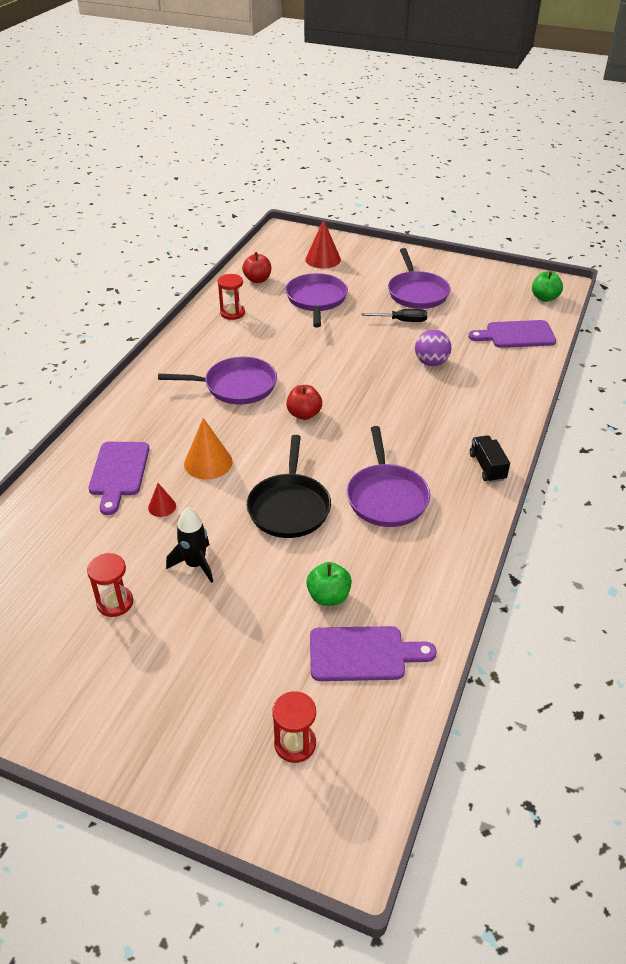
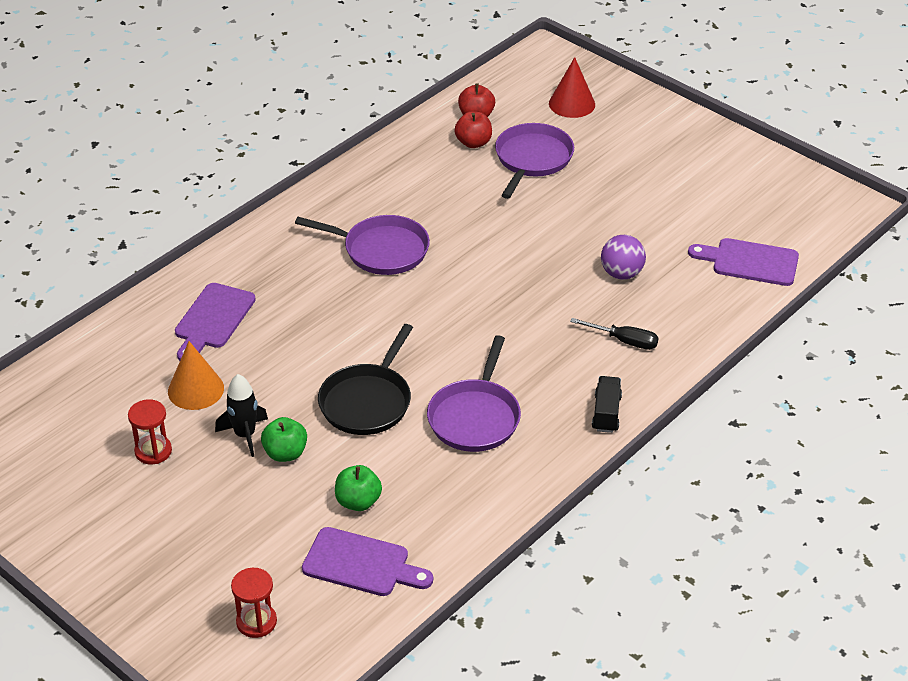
camera: 20 degrees right, 0 degrees up
red cone [148,483,176,517] -> none
orange cone [184,418,233,479] -> orange cone moved to [168,341,224,410]
red hourglass [218,274,245,320] -> none
red apple [286,385,322,420] -> red apple moved to [455,111,492,148]
black screwdriver [361,309,427,322] -> black screwdriver moved to [570,318,659,350]
purple pan [388,248,450,309] -> none
green apple [532,271,563,302] -> green apple moved to [261,417,307,462]

